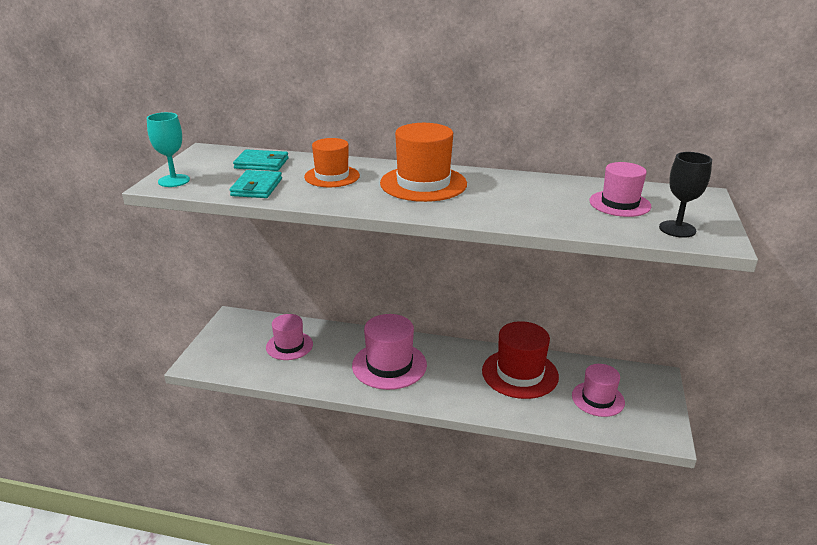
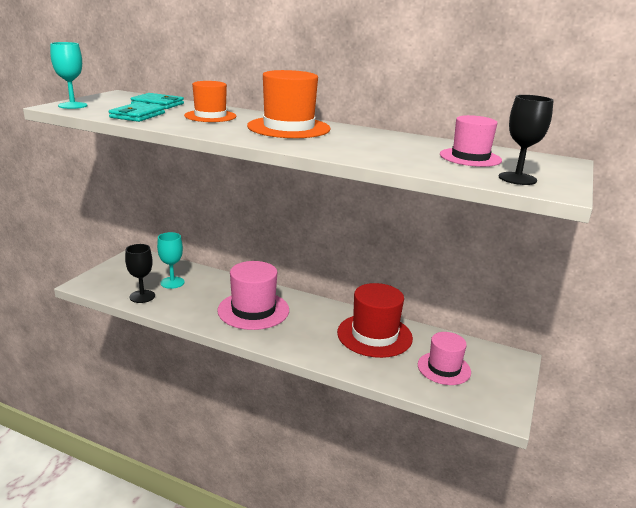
camera: 10 degrees right, 5 degrees down
pink hat [266,314,313,360] -> turquoise goblet [157,232,185,289]
none -> black goblet [125,244,155,303]

